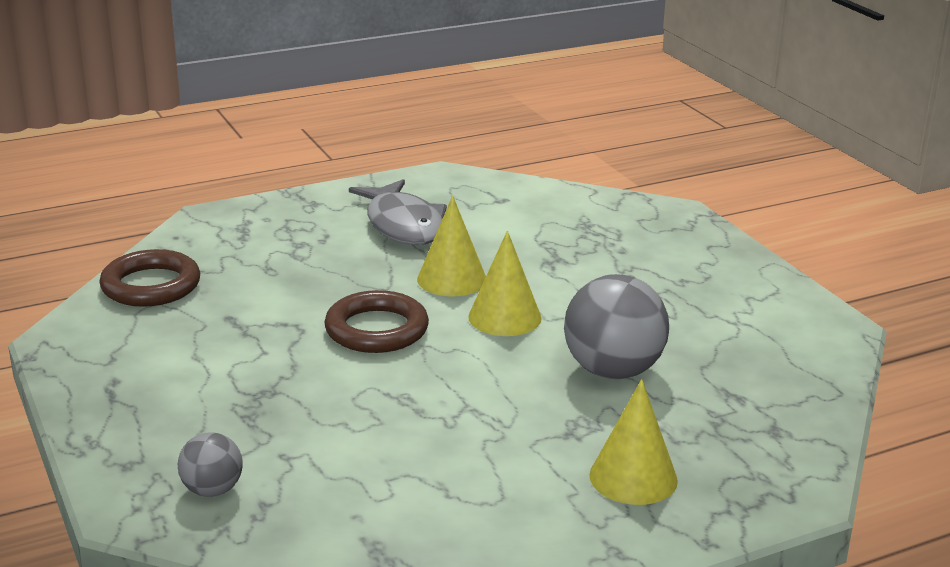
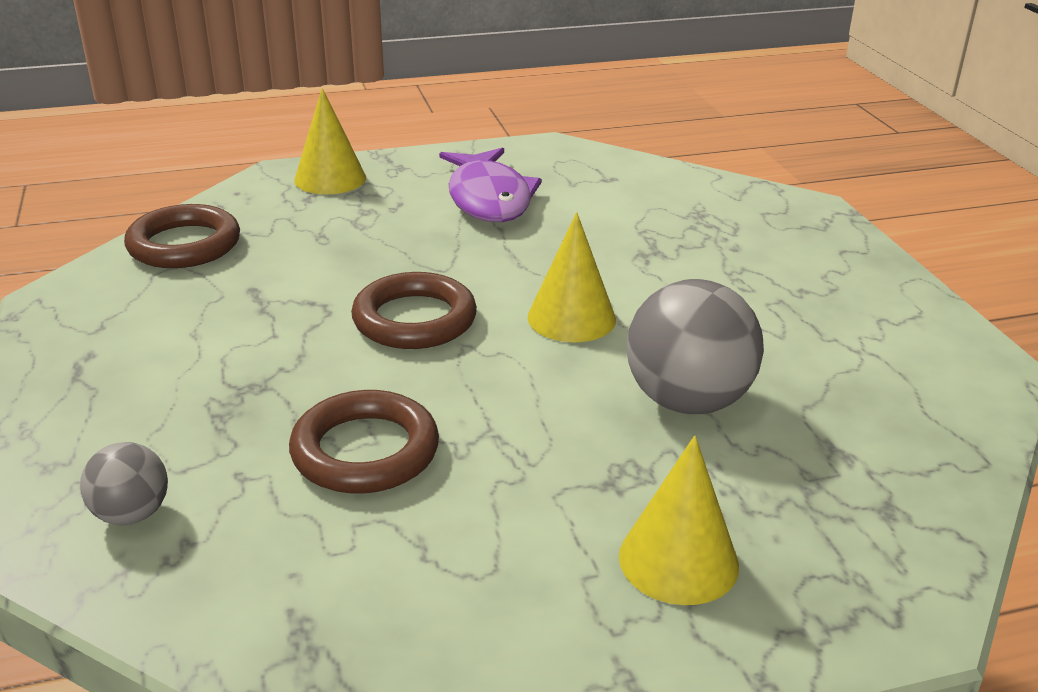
camera: 10 degrees right, 5 degrees up
grey fish [349,179,447,245] -> purple fish [439,147,542,222]
yellow cone [417,196,486,296] -> yellow cone moved to [294,88,366,194]
none -> brown ring [289,390,439,494]

